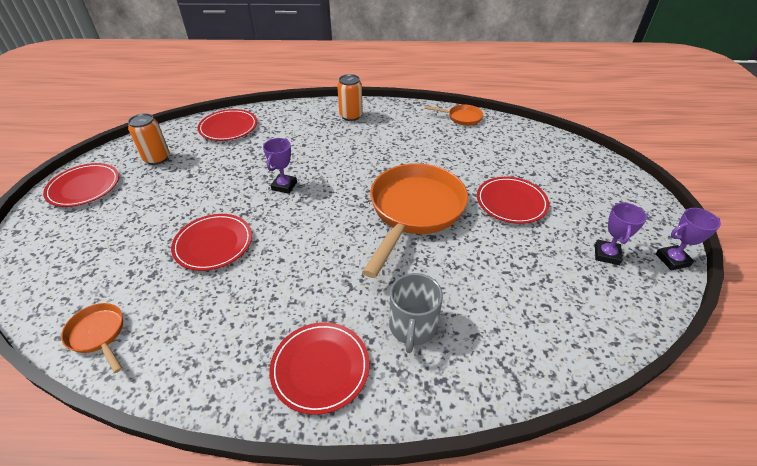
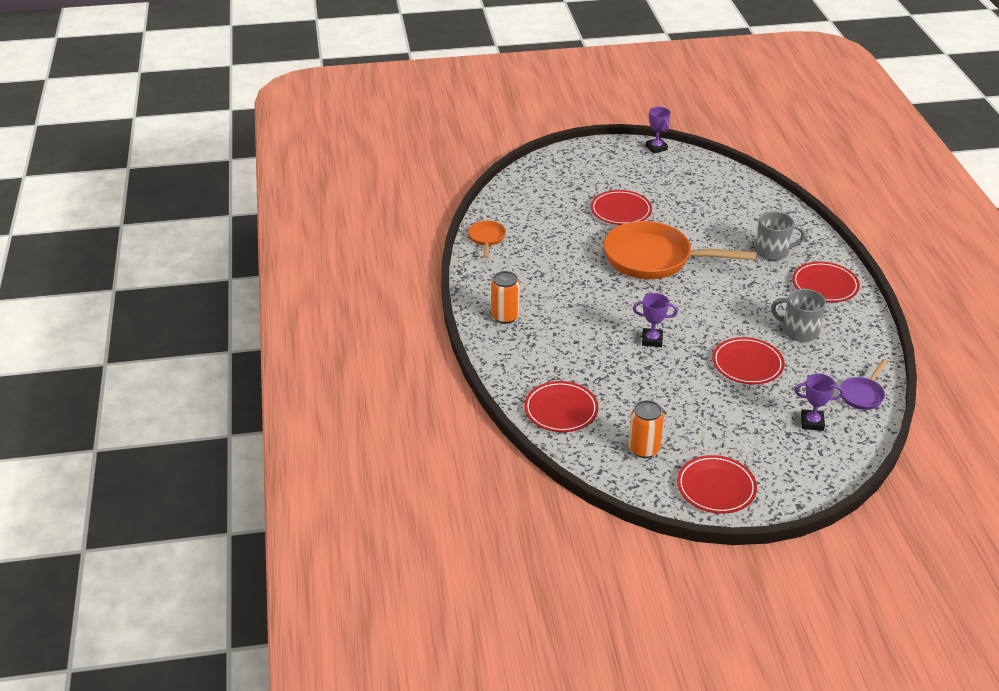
camera: 100 degrees left, 5 degrees down
orange pan [61,303,123,373] -> purple pan [840,359,887,410]
purple trophy [595,202,647,265] -> purple trophy moved to [794,373,844,431]
none -> grey mug [771,289,826,342]

